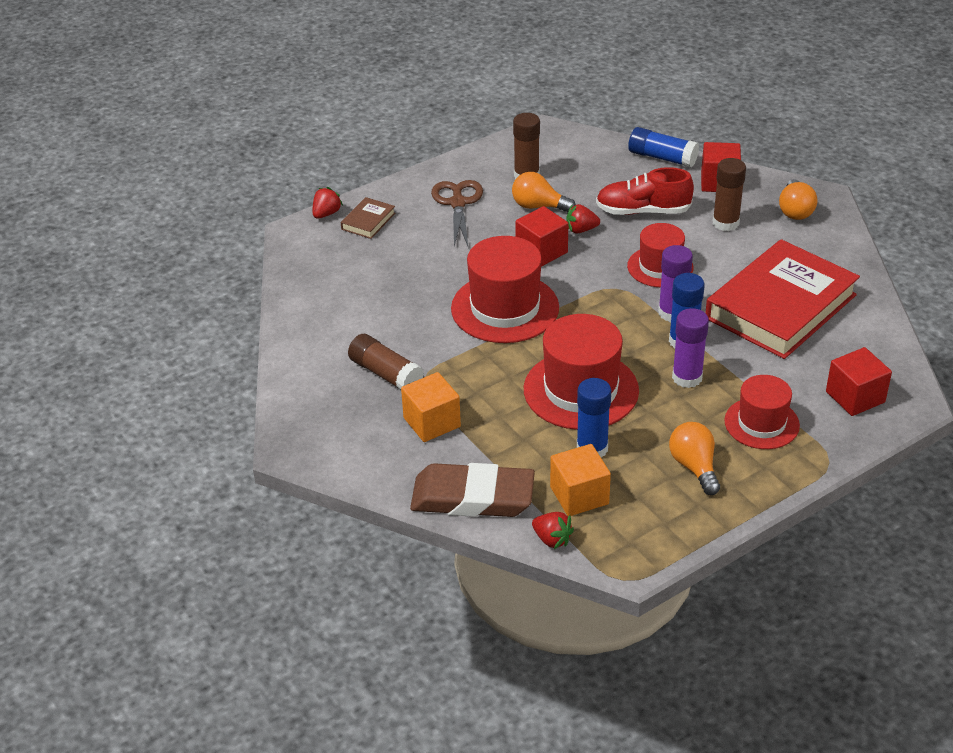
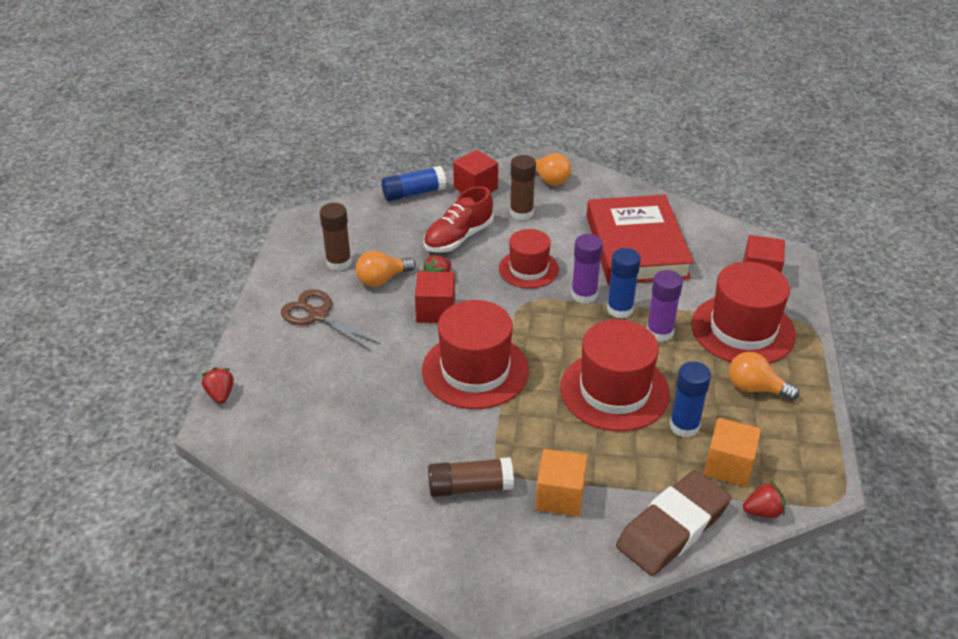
camera: 50 degrees left, 0 degrees up
brown book [341,197,395,239] -> none
red hat [724,375,800,449] -> red hat [691,262,796,363], size x1.60

